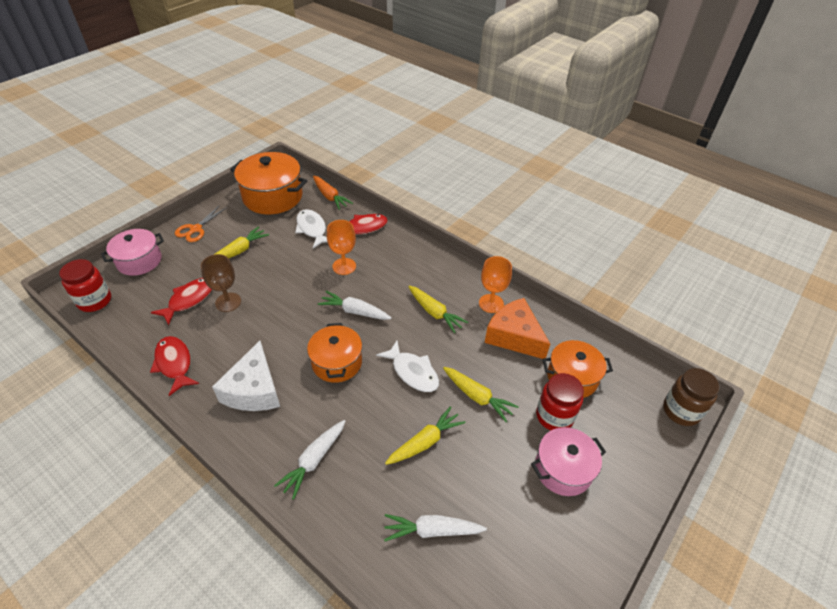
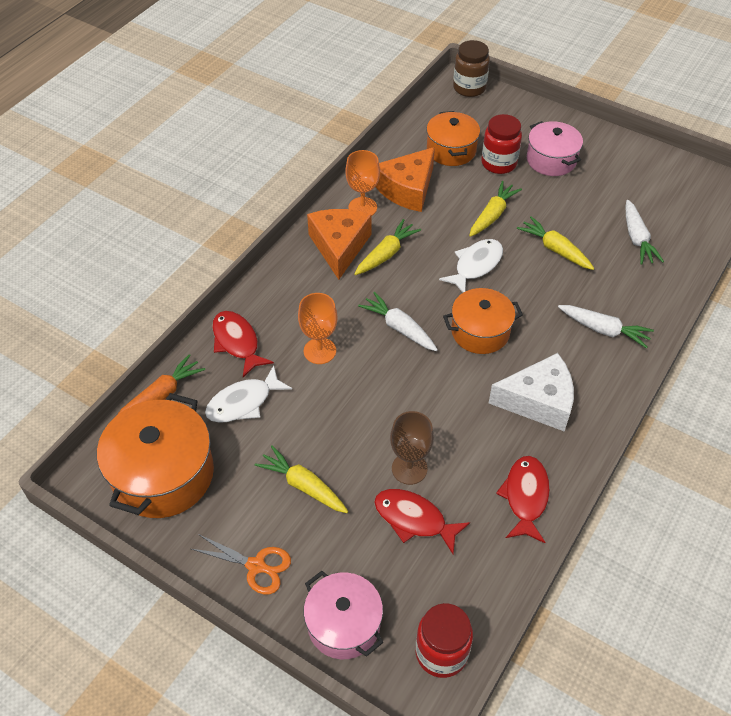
camera: 95 degrees left, 5 degrees up
red fish [150,336,200,396] -> red fish turned 135 degrees clockwise [496,456,550,543]
white carrot [318,291,392,320] -> white carrot turned 120 degrees clockwise [358,292,438,351]
none -> orange cheese [307,209,372,280]

